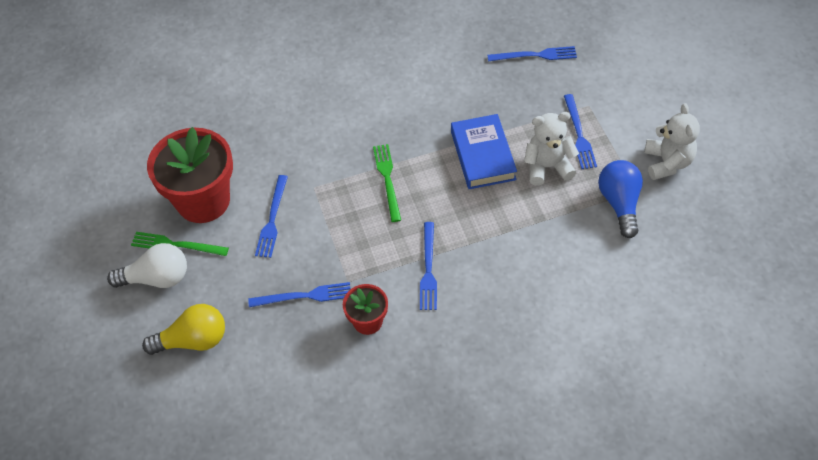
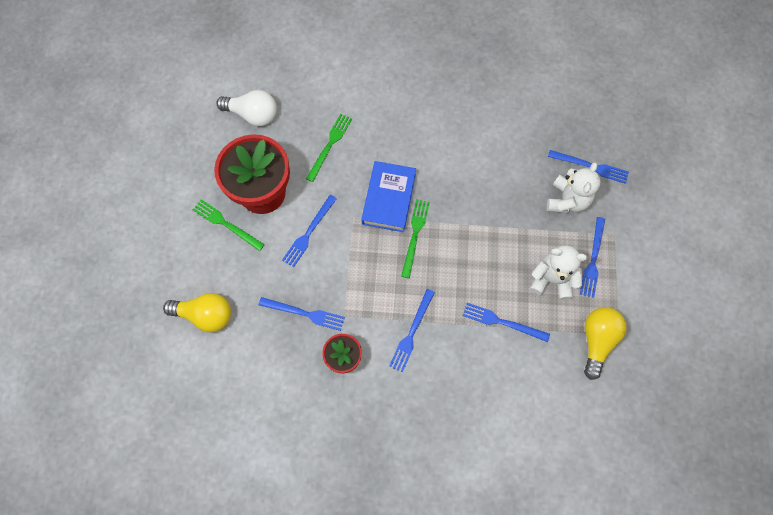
camera: 20 degrees right, 15 degrees up
white light bulb [107,243,187,288] -> white light bulb moved to [216,90,277,126]
blue book [451,114,517,189] -> blue book moved to [361,161,416,232]
blue light bulb [598,160,643,238] -> yellow light bulb [584,307,627,380]
white teddy bear [644,103,700,180] -> white teddy bear moved to [547,162,601,213]
none -> green fork [306,114,352,182]
none -> blue fork [463,303,550,342]

